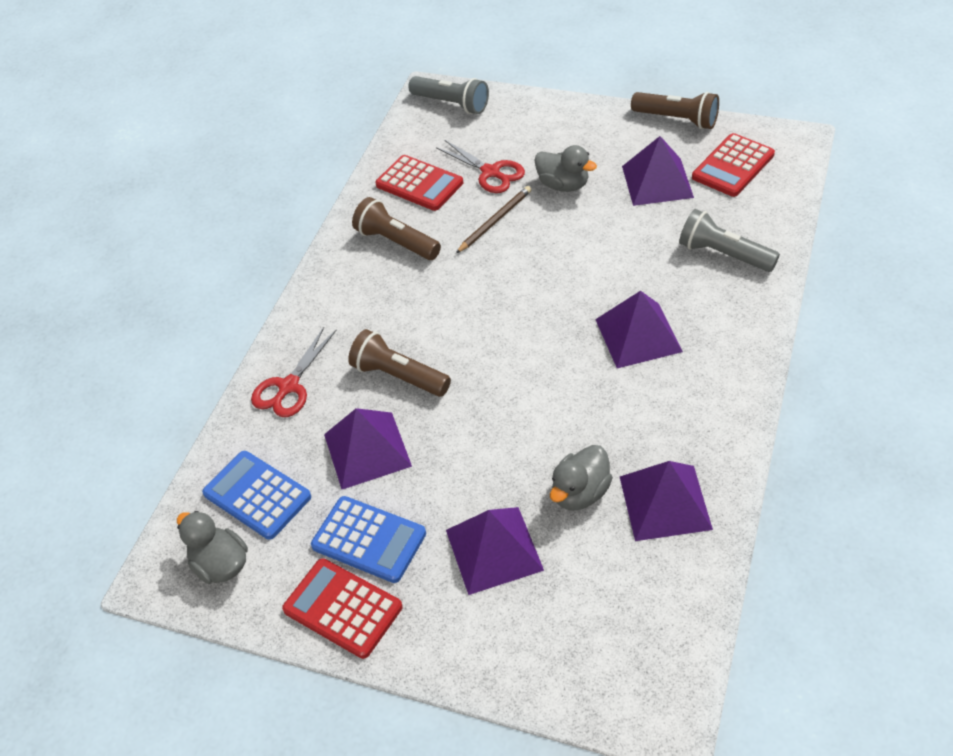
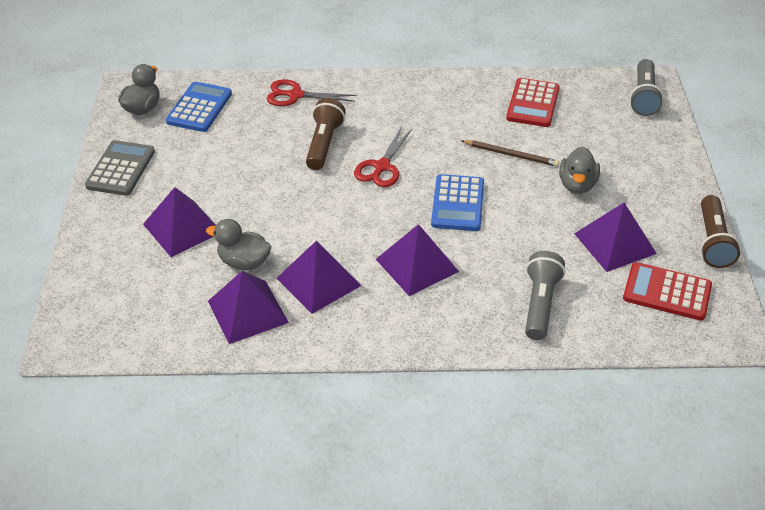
camera: 65 degrees right, 5 degrees down
red calculator [282,558,402,659] -> grey calculator [85,140,155,196]
blue calculator [311,496,426,583] -> blue calculator moved to [431,174,484,231]
purple pyramid [324,408,412,489] -> purple pyramid moved to [277,241,362,314]
brown flashlight [352,197,441,260] -> none
red scissors [436,140,525,193] -> red scissors moved to [354,126,413,187]

